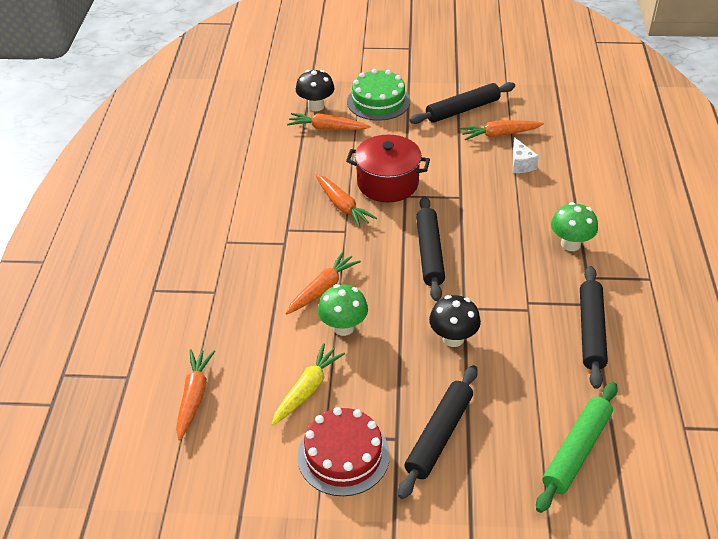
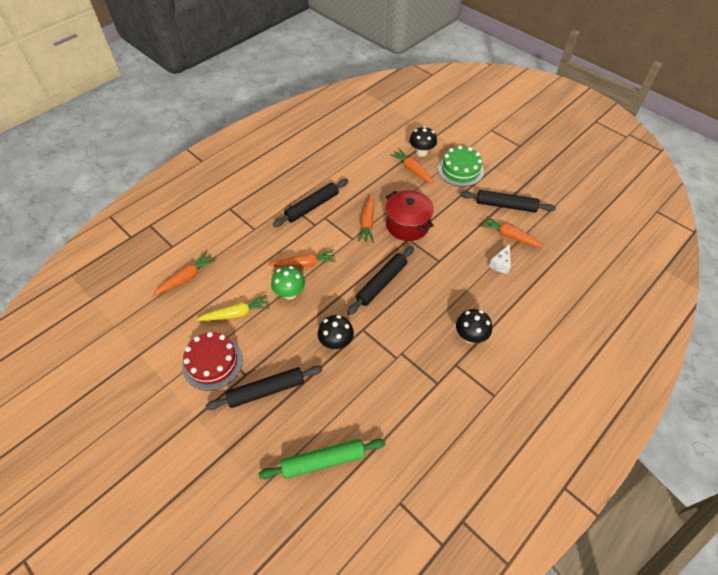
camera: 40 degrees right, 10 degrees up
green mushroom [551,202,598,251] -> black mushroom [456,309,492,343]
black rolling pin [580,266,608,389] -> black rolling pin moved to [273,179,348,227]

